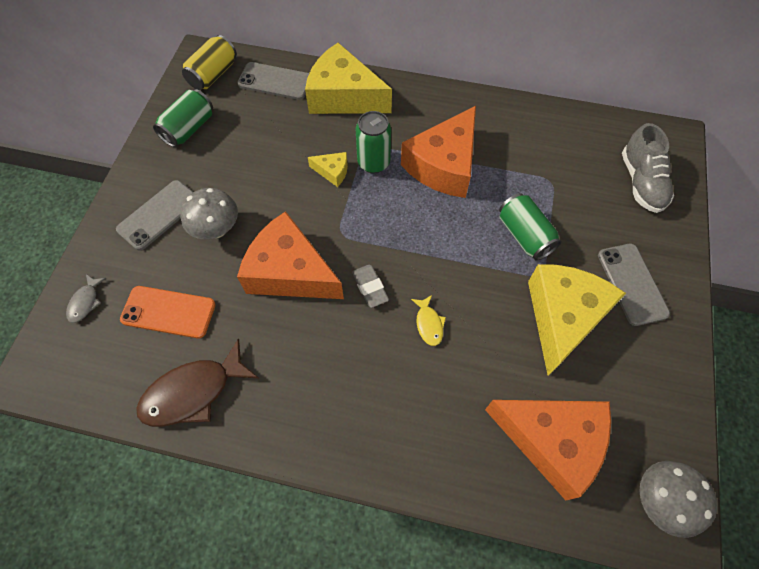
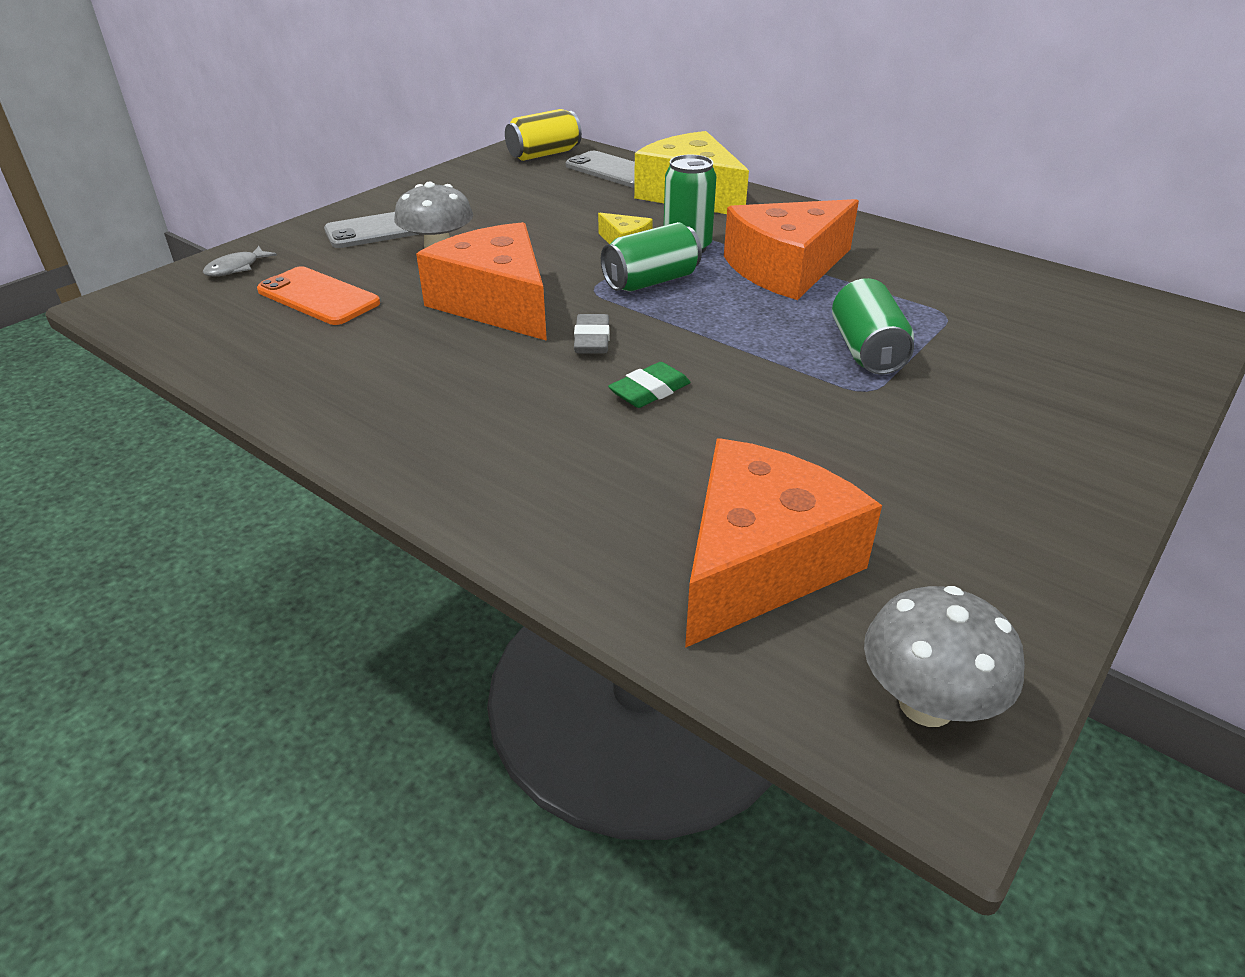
camera: 25 degrees right, 25 degrees down
brown fish [136,338,258,427] -> none
green can [153,89,213,147] -> green can moved to [601,222,702,292]
yellow fish [411,295,446,346] -> green eraser [608,362,691,408]
orange cheese [485,400,611,500] -> orange cheese turned 105 degrees counterclockwise [685,438,882,648]
yellow cheese [528,264,626,376] -> none
grey phone [598,244,670,326] -> none
grey shoe [622,123,674,213] -> none

